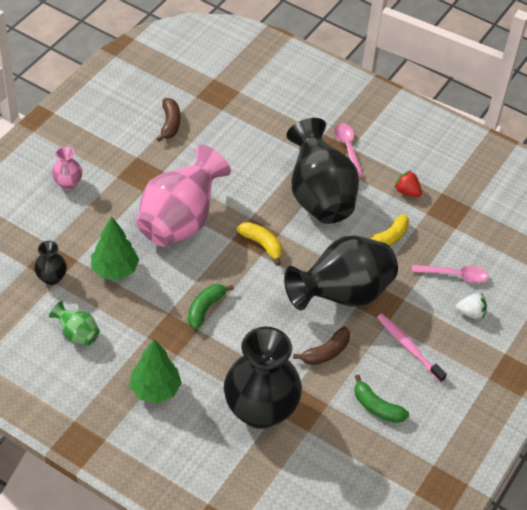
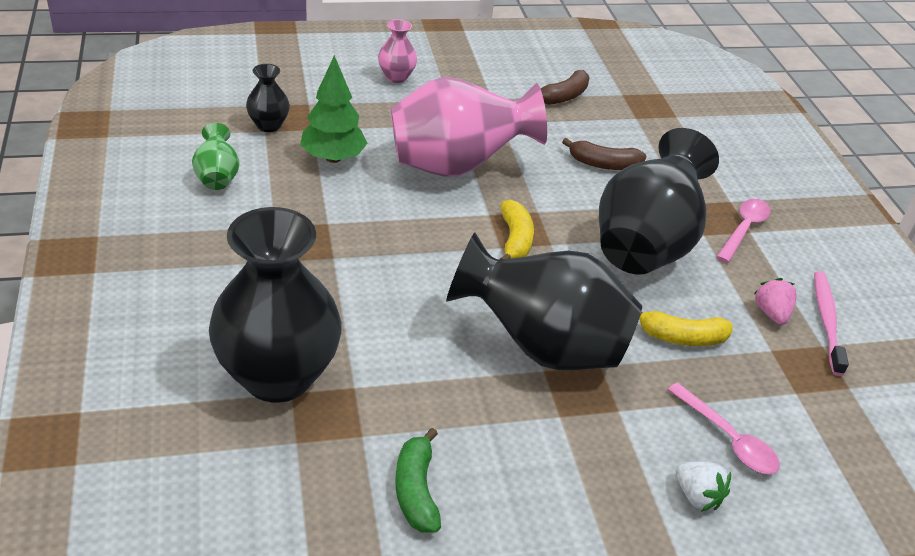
camera: 45 degrees right, 10 degrees down
green tree [129,339,182,403] -> none
green banana [188,284,234,329] -> none
brown banana [293,327,350,365] -> brown banana moved to [562,138,646,170]
pink toothbrush [377,314,447,383] -> pink toothbrush moved to [814,271,849,376]
red strawberry [394,170,422,197] -> pink strawberry [754,278,797,325]

